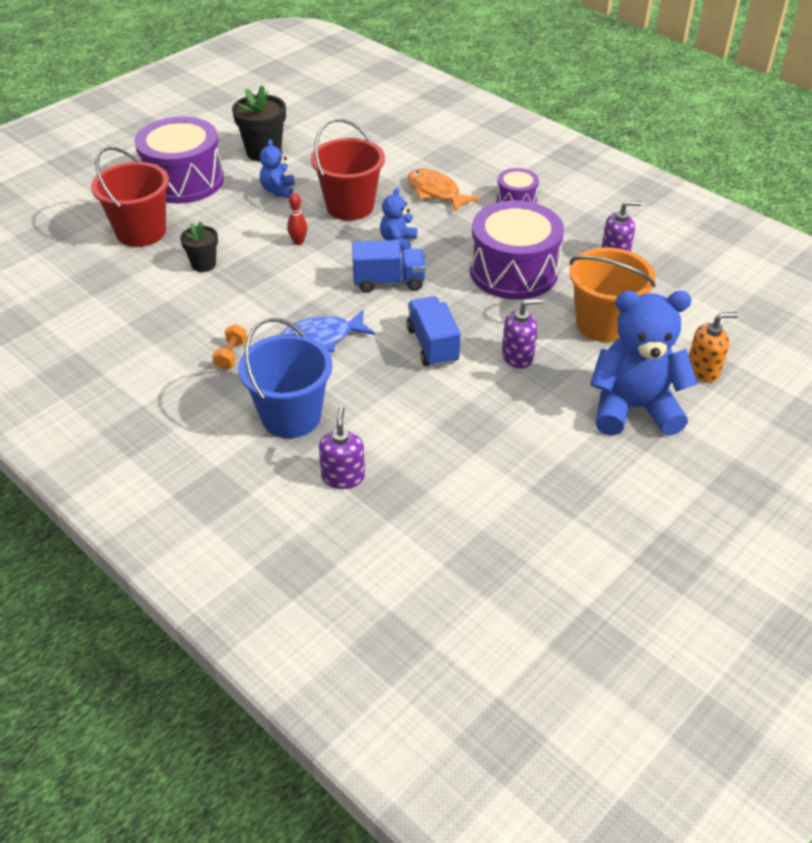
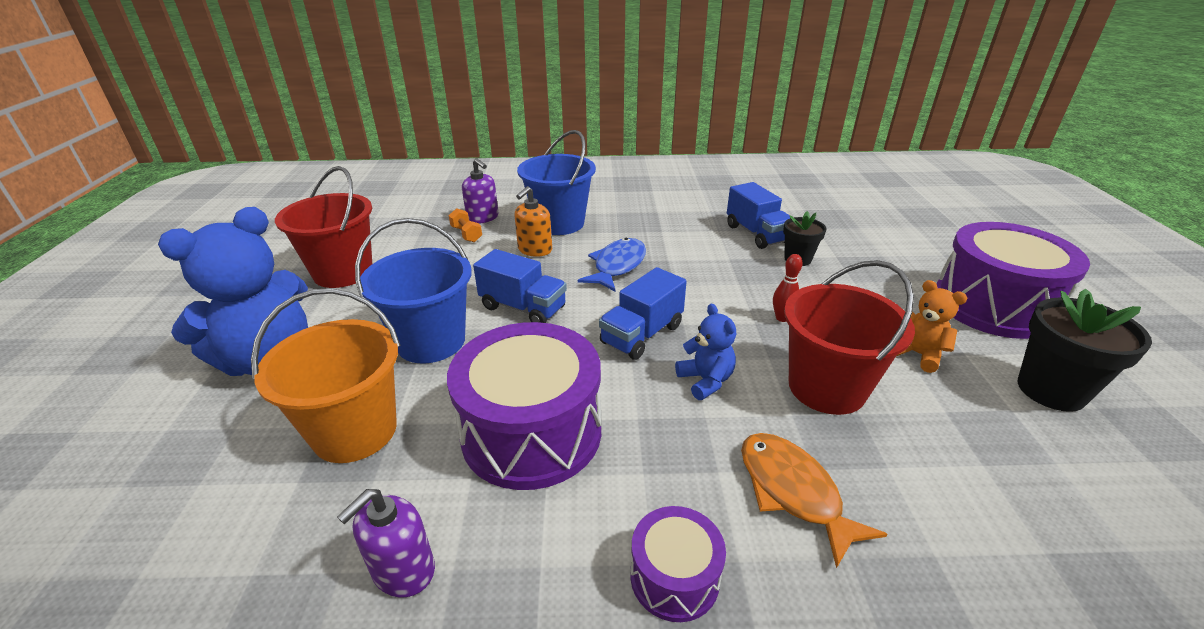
camera: 135 degrees right, 10 degrees down
red bucket [91,146,169,247] -> red bucket moved to [275,166,372,288]
orange dumbbell [212,324,247,370] -> orange dumbbell moved to [449,208,482,242]
blue teddy bear [260,139,295,198] -> orange teddy bear [897,280,967,373]
orange fish [408,169,479,212] -> orange fish turned 120 degrees counterclockwise [741,433,888,569]
purple soap dispenser [502,298,543,368] -> blue bucket [355,218,472,363]
orange soap dispenser [689,312,738,382] -> orange soap dispenser moved to [515,186,552,257]
none -> blue truck [727,182,790,249]

